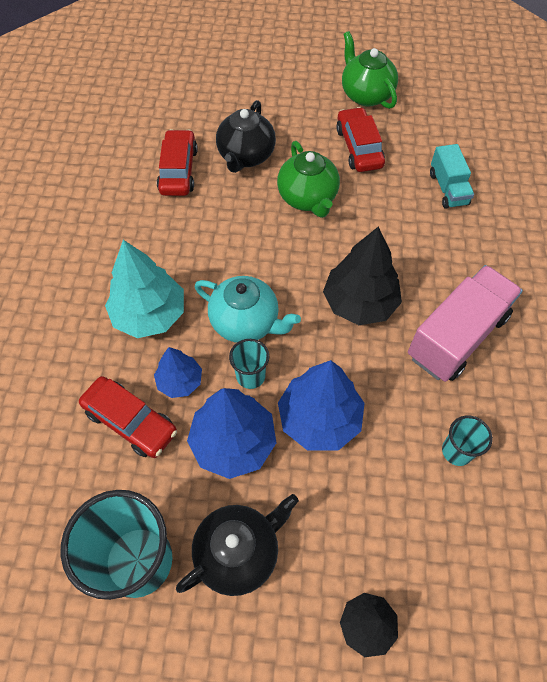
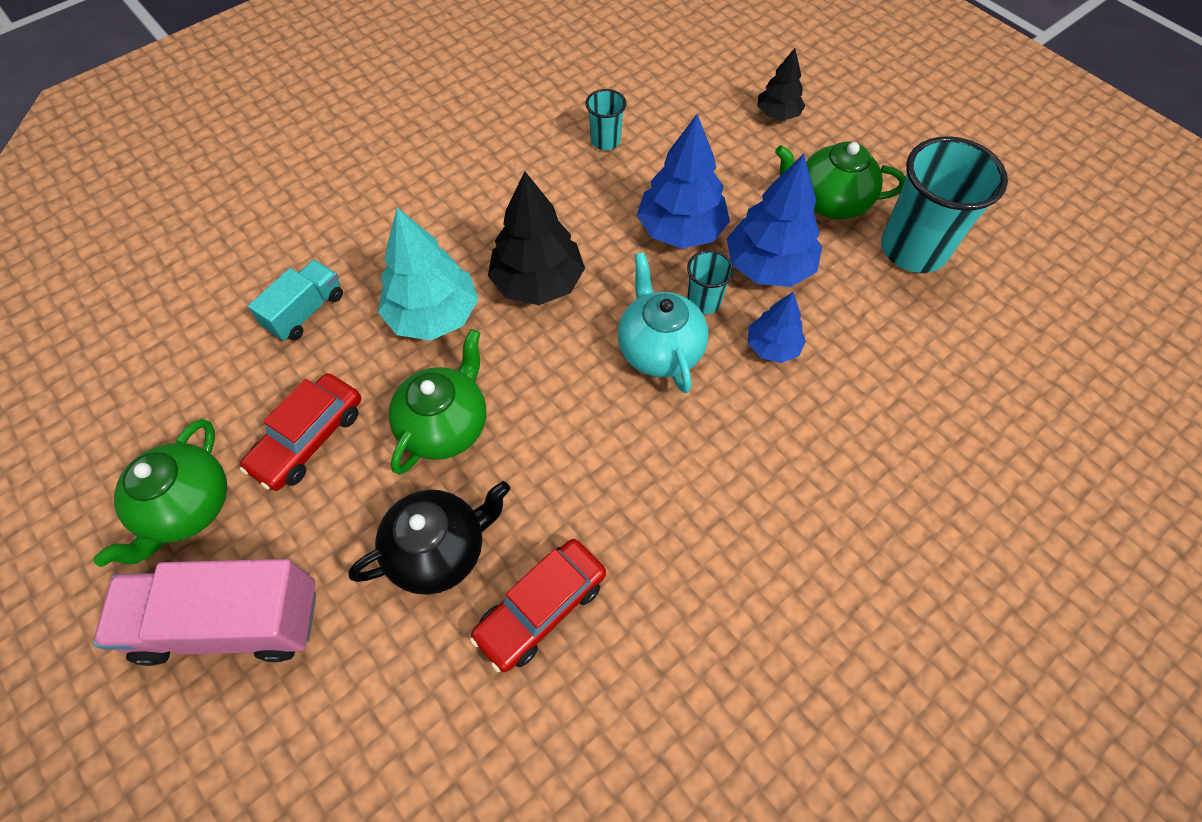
camera: 135 degrees left, 0 degrees up
red car [79,376,177,458] -> none
turquoise tree [105,240,184,338] -> turquoise tree moved to [378,208,478,341]
black teapot [176,494,299,596] -> green teapot [775,142,906,219]
pink truck [408,265,523,382] -> pink truck moved to [93,559,316,666]

